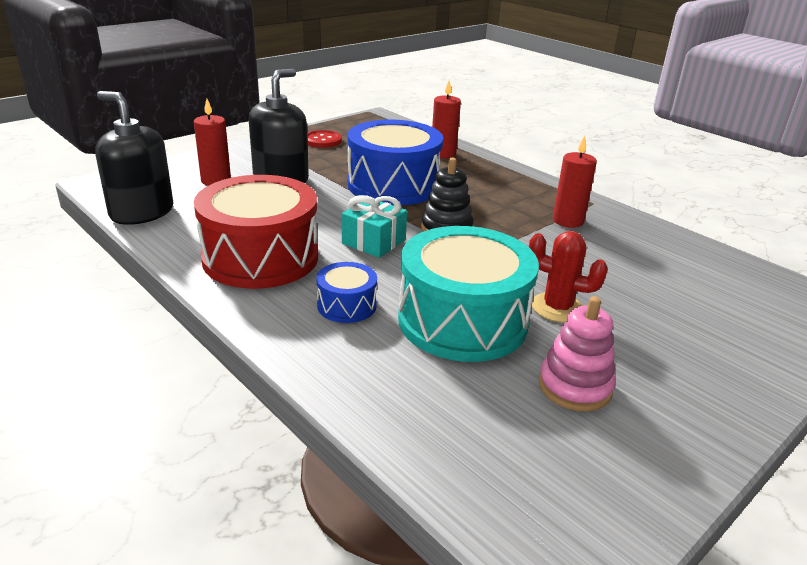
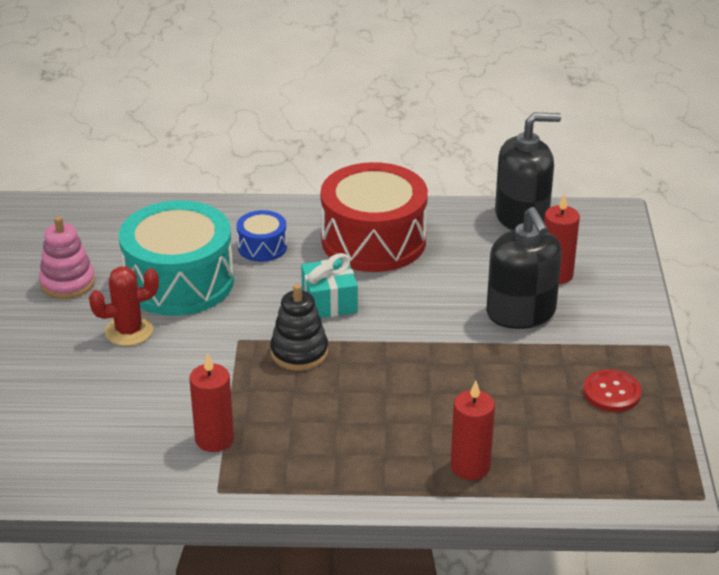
camera: 135 degrees right, 5 degrees up
blue drum [348,120,443,205] -> none

